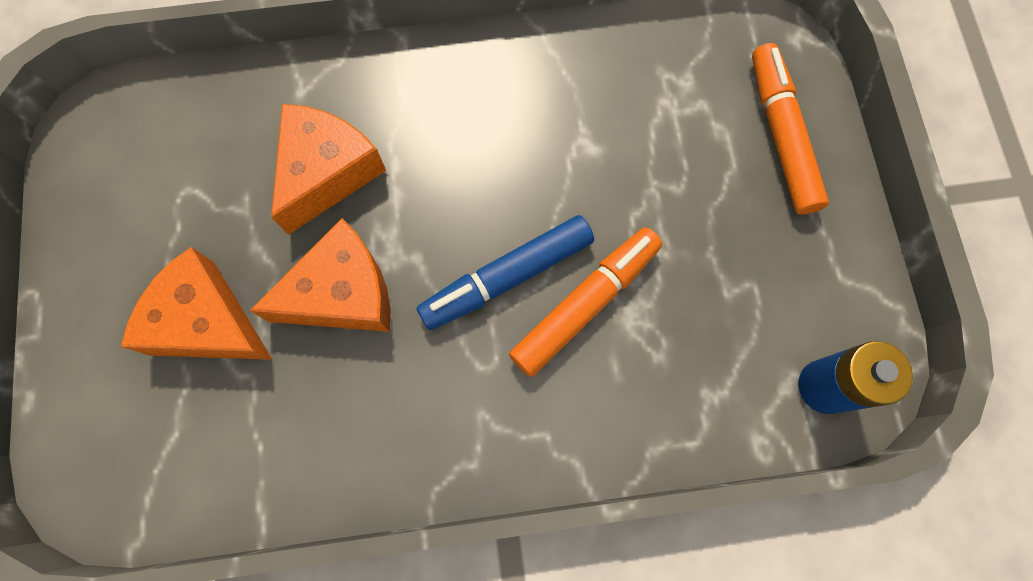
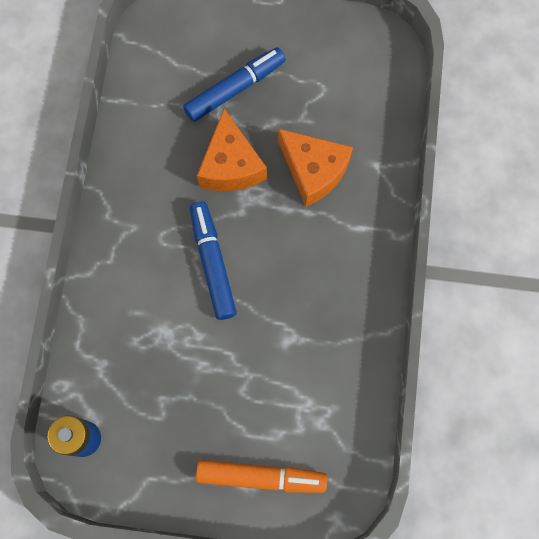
camera: 105 degrees right, 0 degrees up
orange cheese [121,247,272,360] -> blue marker [183,47,286,122]
orange marker [509,227,662,377] -> none

